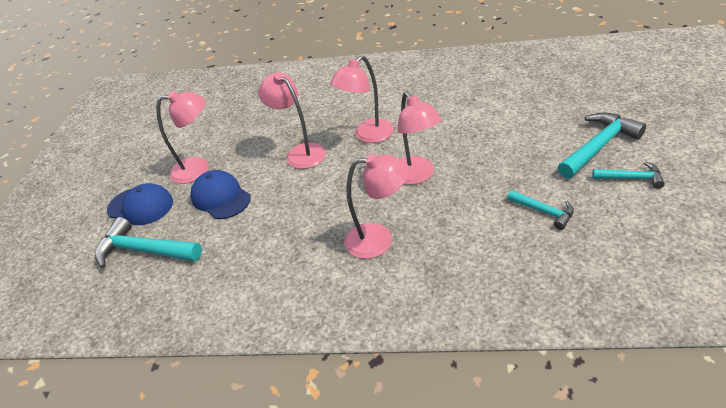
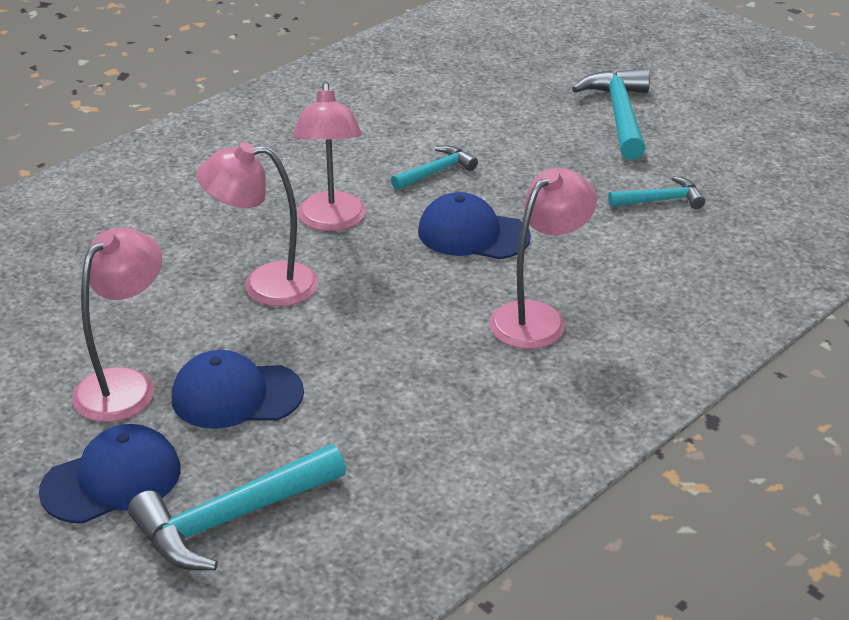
camera: 55 degrees left, 5 degrees down
pink lamp [398,91,442,185] -> blue cap [418,192,531,259]
turquoise hammer [593,161,665,189] -> turquoise hammer moved to [391,146,478,190]

